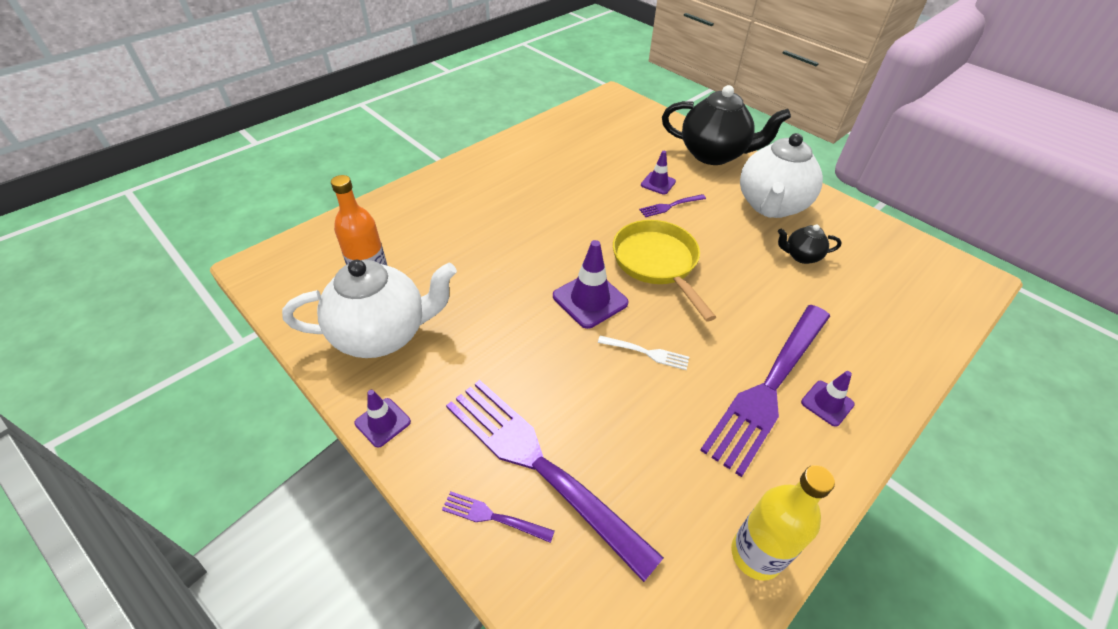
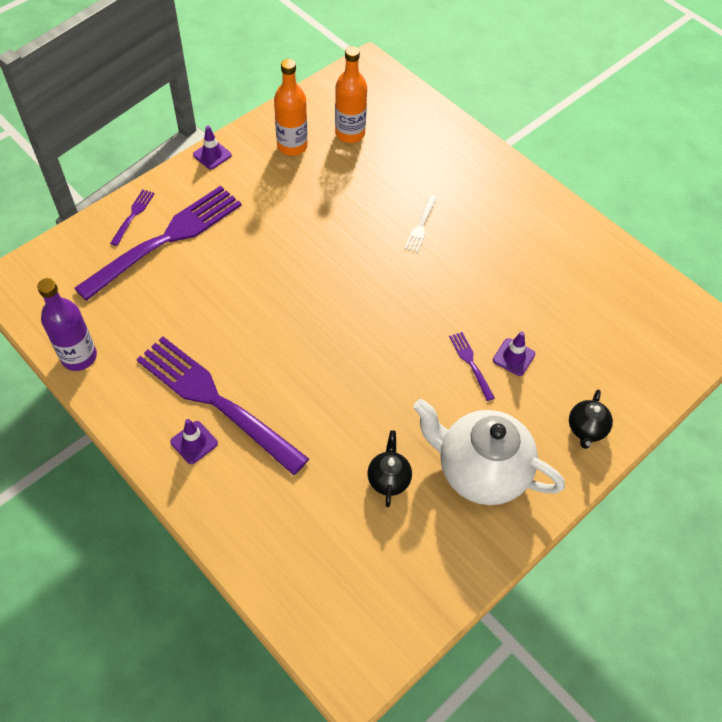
camera: 90 degrees right, 10 degrees up
white teapot [282,260,457,358] -> orange bottle [274,59,308,156]
purple traffic cone [553,240,628,329] -> none
white fork [598,336,689,370] -> white fork moved to [405,195,437,253]
yellow pan [613,220,716,322] -> none
black teapot [662,85,791,165] -> black teapot [569,389,613,449], size x0.47
yellow bottle [731,465,835,581] -> purple bottle [37,278,97,371]

